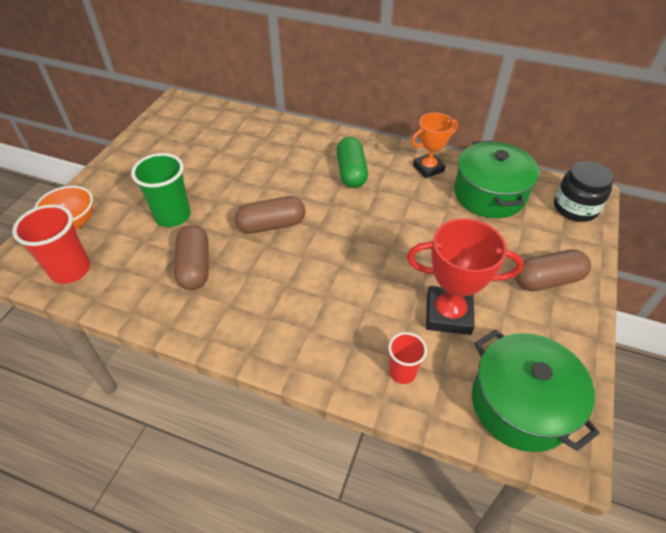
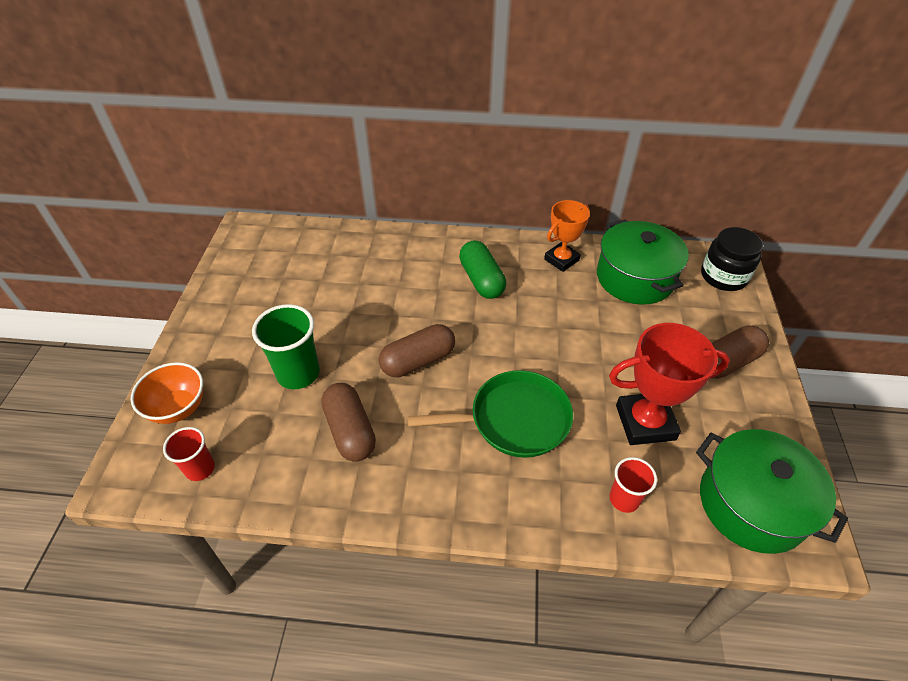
camera: 15 degrees left, 0 degrees up
red cup [12,204,90,284] -> red cup [163,427,215,481], size x0.60
none -> green pan [407,370,573,458]

